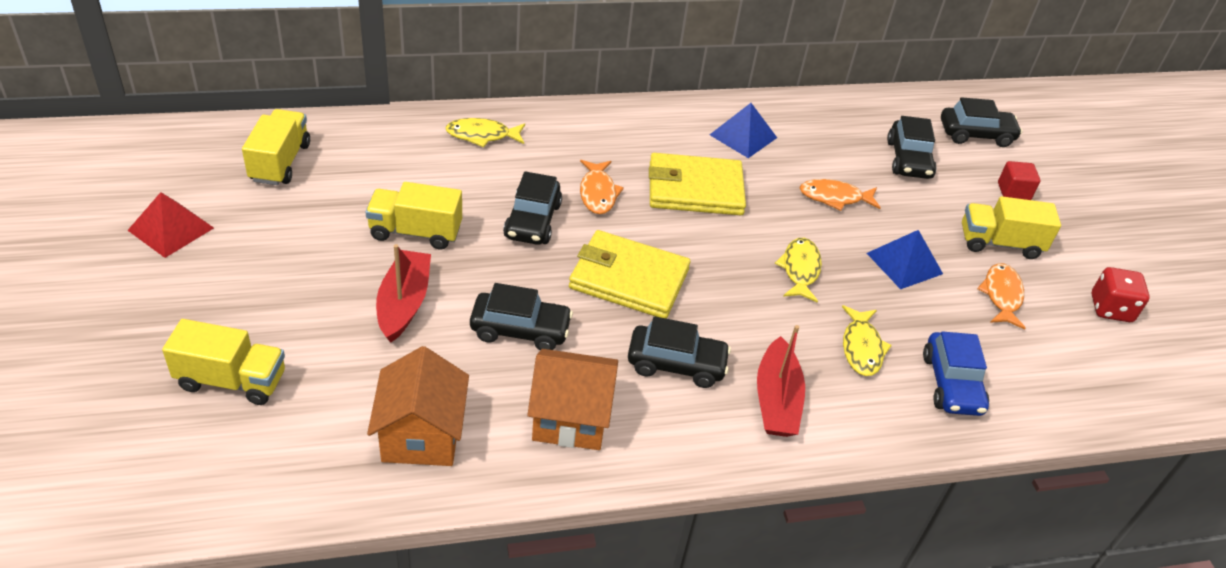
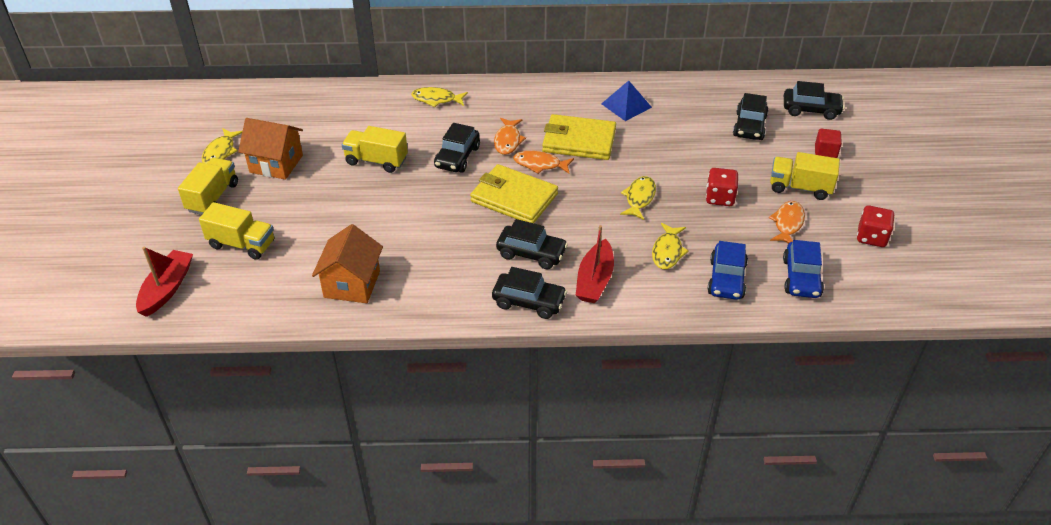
camera: 15 degrees right, 0 degrees up
red pyramid [128,192,214,258] -> yellow fish [202,128,242,164]
yellow truck [242,109,310,185] -> yellow truck moved to [178,158,238,215]
red boat [376,244,431,343] -> red boat moved to [136,246,193,317]
black car [470,283,573,350] -> black car moved to [492,267,567,319]
orange house [527,349,618,450] -> orange house moved to [238,118,303,180]
orange fish [800,179,881,211] -> orange fish moved to [513,150,574,174]
blue pyramid [867,230,943,289] -> red dice [706,168,738,206]
none -> blue car [783,240,824,298]

